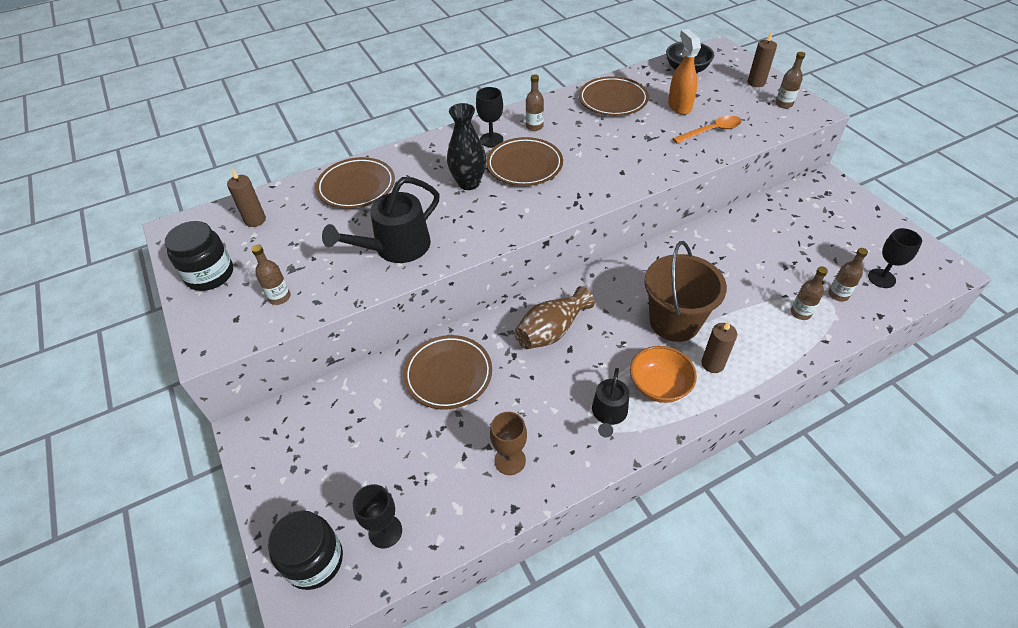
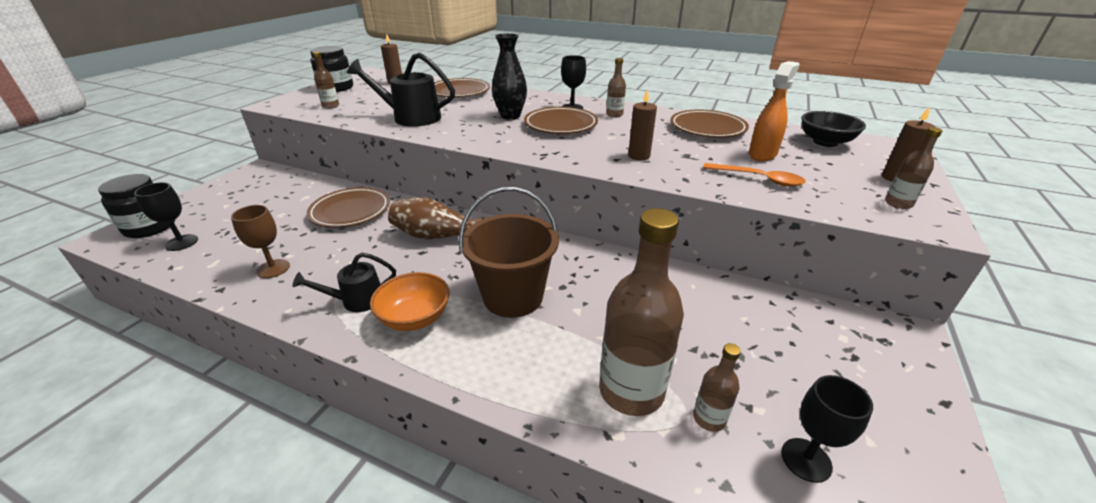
camera: 50 degrees right, 15 degrees down
brown candle [701,321,737,373] -> brown candle moved to [628,90,657,160]
brown bottle [791,266,828,320] -> brown bottle [599,208,684,416], size x2.13

